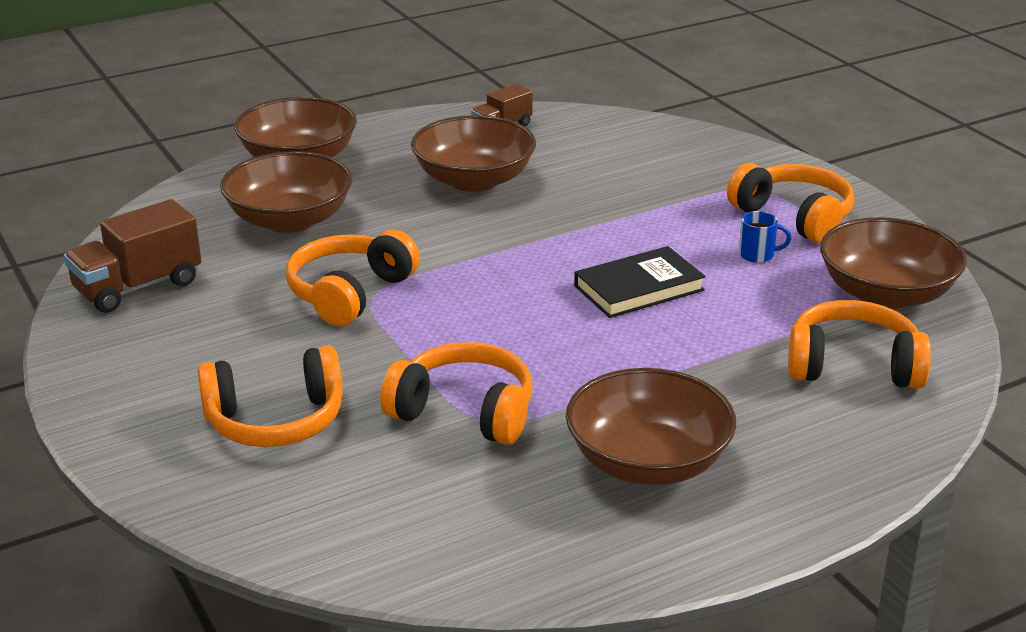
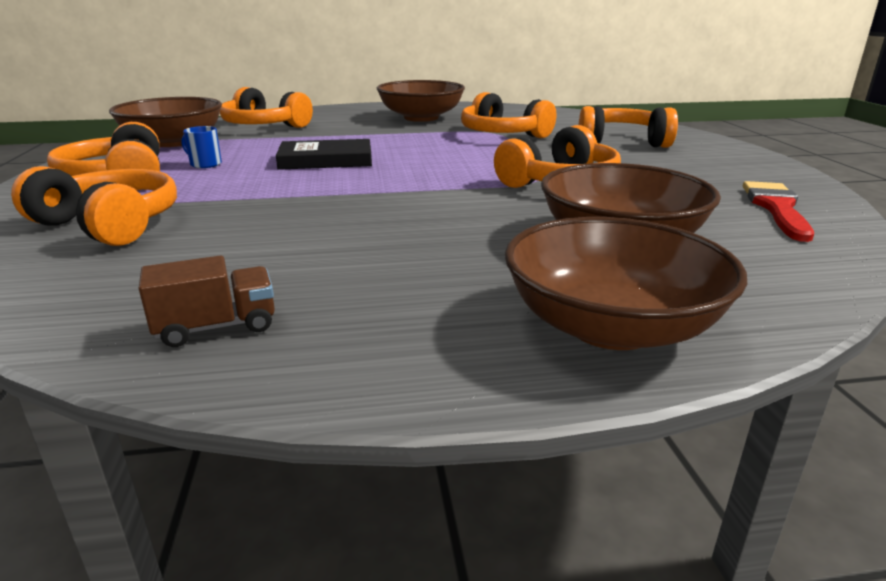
camera: 160 degrees left, 5 degrees down
brown truck [64,199,201,313] -> red brush [743,181,814,242]
brown bowl [411,115,536,192] -> none
none -> orange headphones [11,166,177,246]

